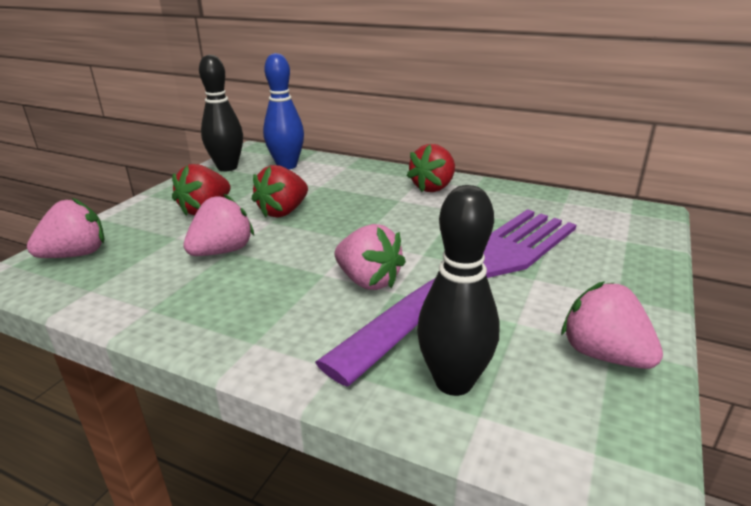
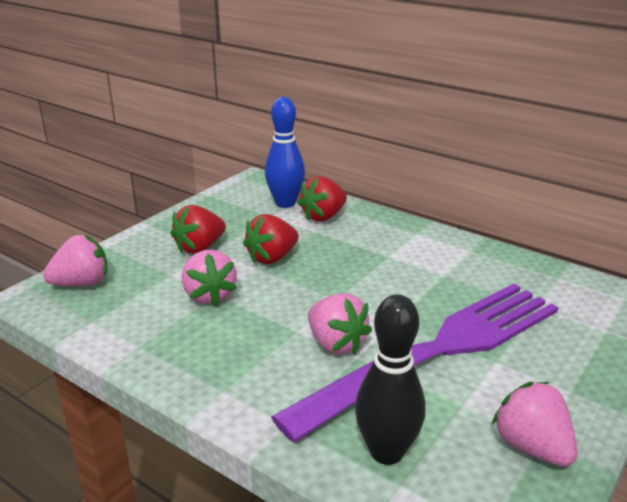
camera: 10 degrees right, 0 degrees up
pink strawberry [183,194,254,256] -> pink strawberry turned 105 degrees clockwise [182,250,237,306]
black bowling pin [199,55,243,171] -> none
red strawberry [407,144,455,192] -> red strawberry moved to [298,176,347,221]

